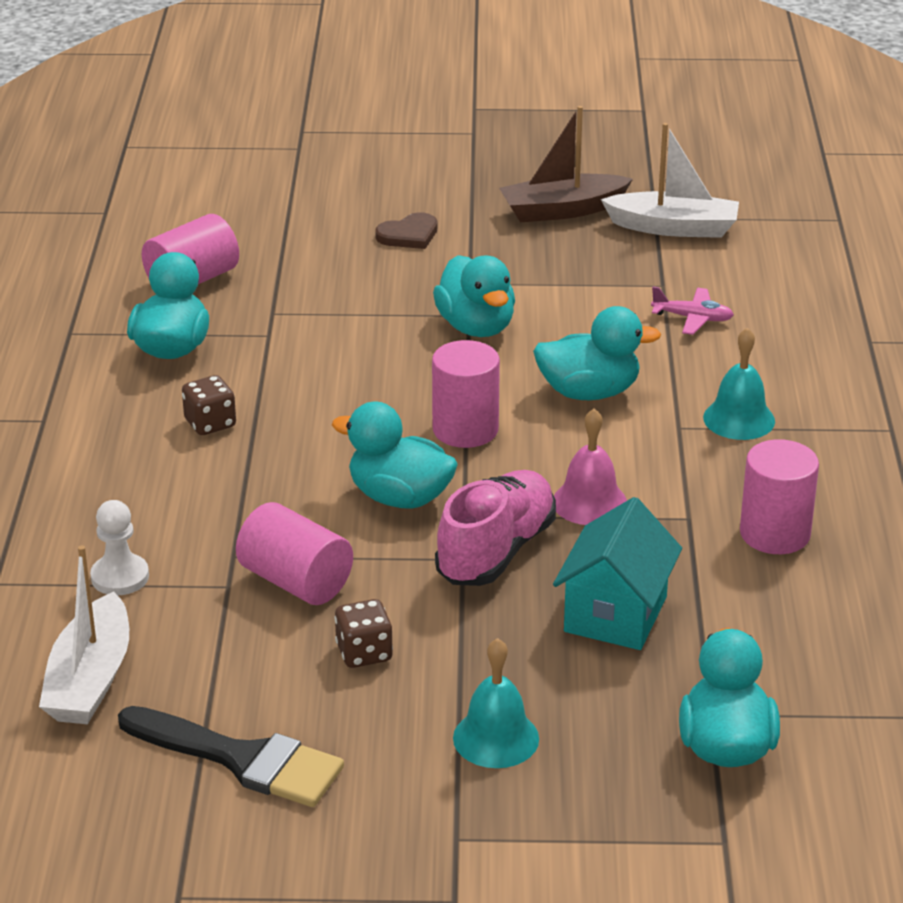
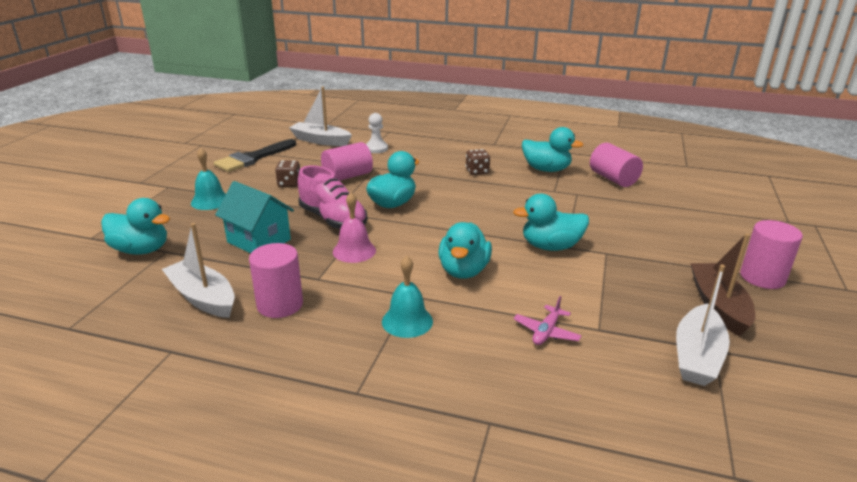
camera: 105 degrees right, 5 degrees down
brown heart [375,212,437,249] -> none
pink cylinder [432,340,500,448] -> pink cylinder moved to [740,220,803,289]
none -> white boat [162,223,235,318]

